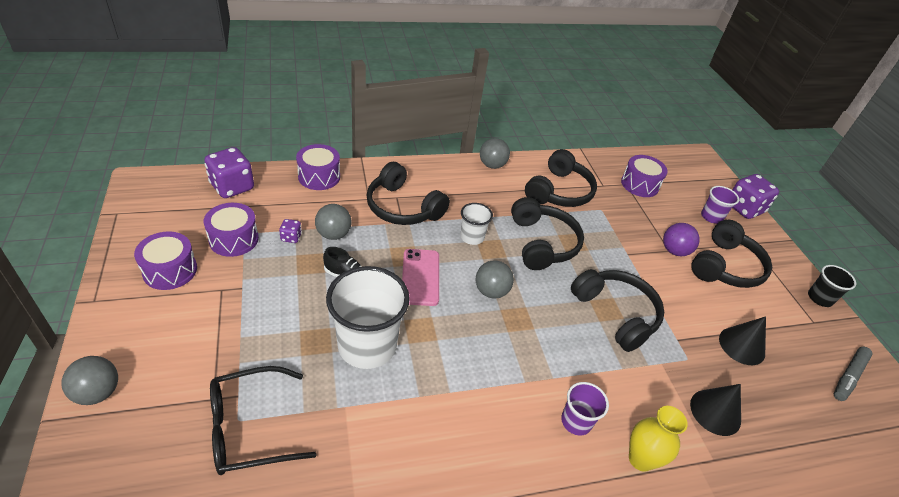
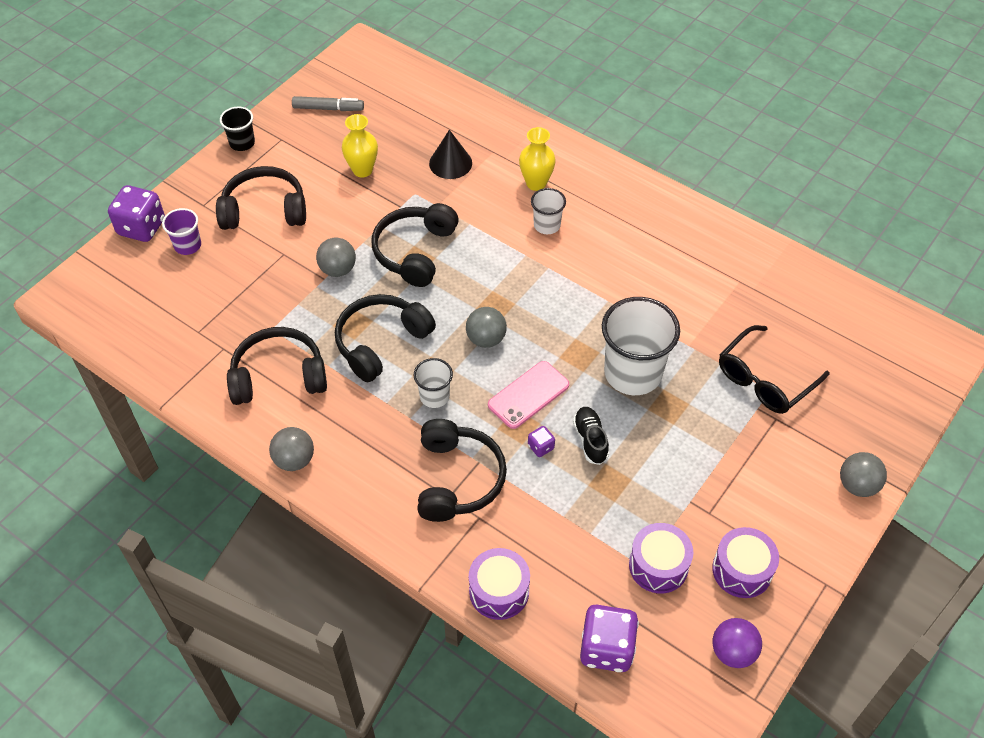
camera: 125 degrees left, 10 degrees up
black glasses [210,366,317,475] -> black glasses turned 105 degrees clockwise [719,325,830,414]
purple dice [279,219,302,243] -> purple dice moved to [528,426,555,457]
grey ball [315,204,352,240] -> grey ball moved to [316,238,356,277]
purple cup [561,382,609,436] -> white cup [531,188,566,234]
purple drum [621,155,668,197] -> none
purple ball [663,223,700,256] -> purple ball moved to [712,618,762,668]
black cone [719,316,766,365] -> yellow vase [342,114,378,178]

